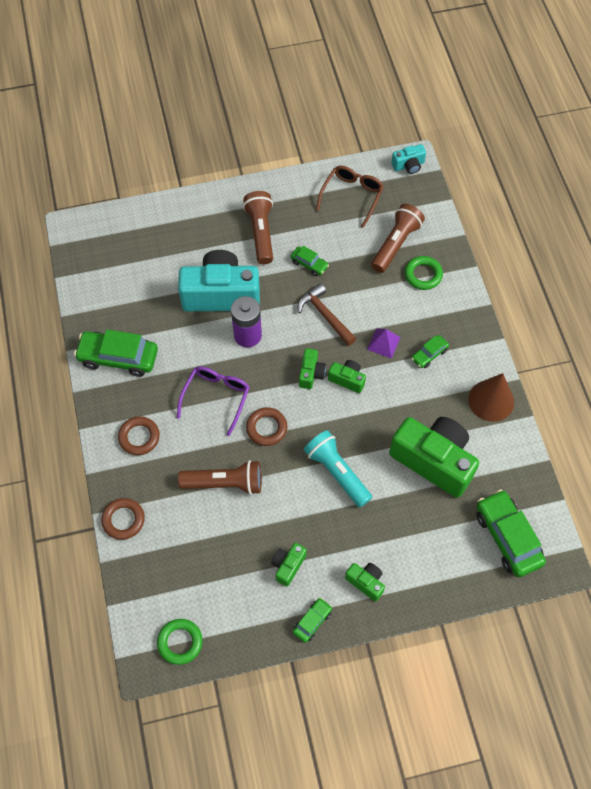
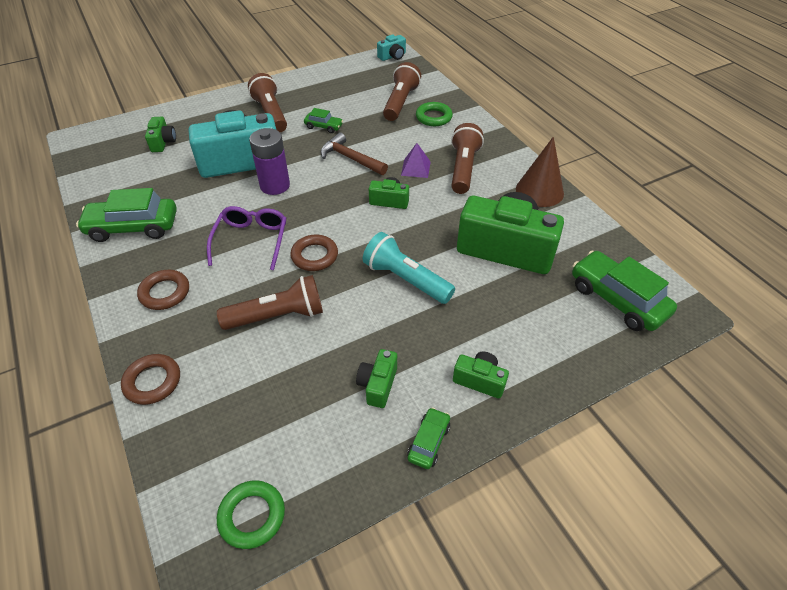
camera: 15 degrees left, 15 degrees down
green camera [299,348,326,389] -> green camera moved to [145,117,176,152]
brown glasses [316,166,384,228] -> none
green car [411,335,449,368] -> brown flashlight [451,123,484,194]

